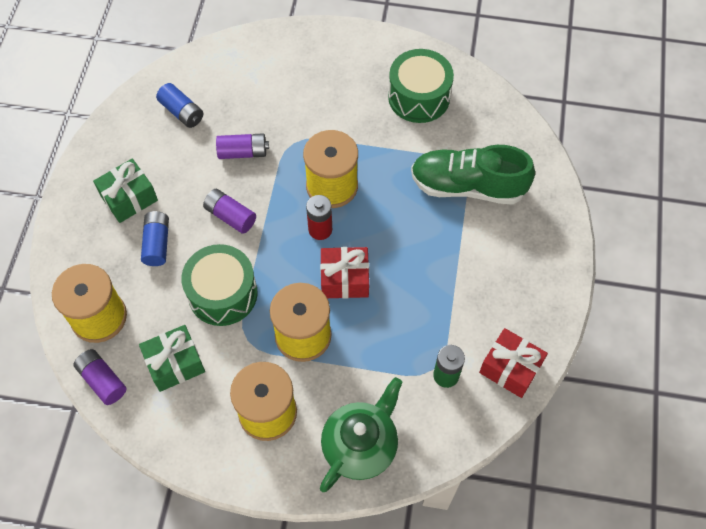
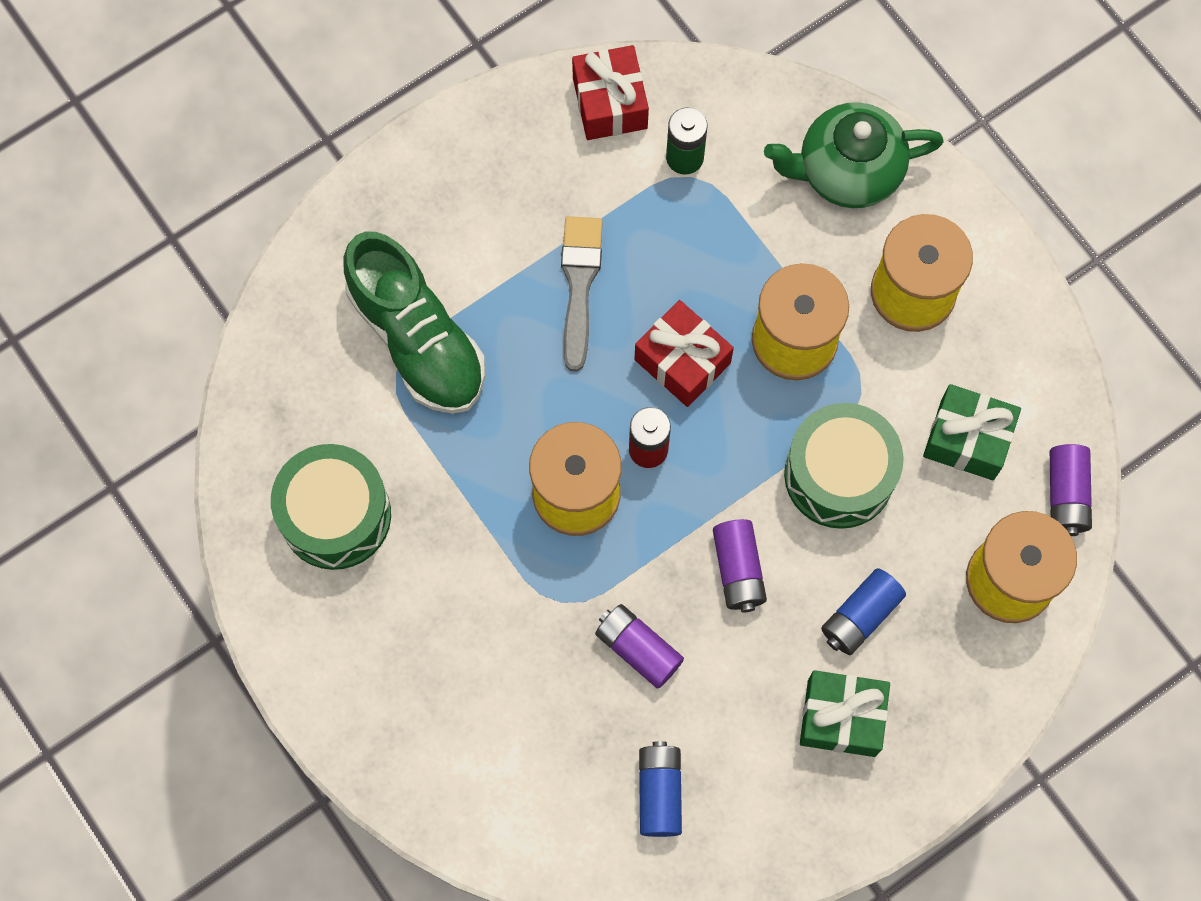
camera: 135 degrees left, 10 degrees up
none -> grey brush [561,216,603,372]

